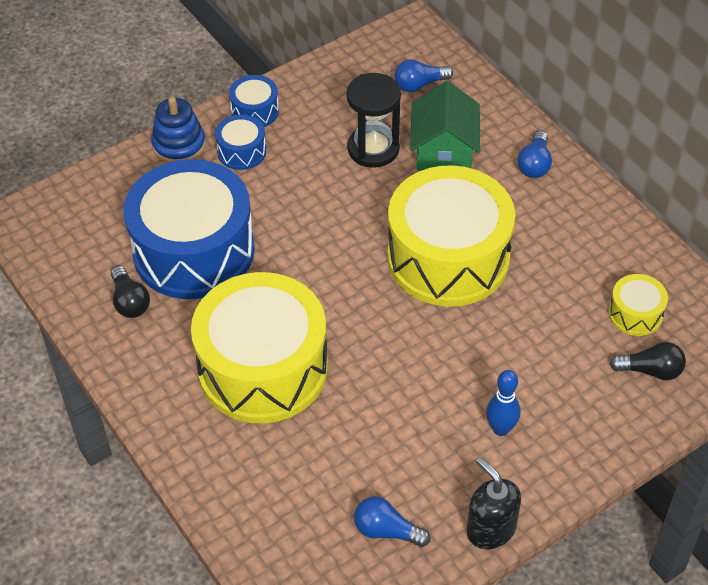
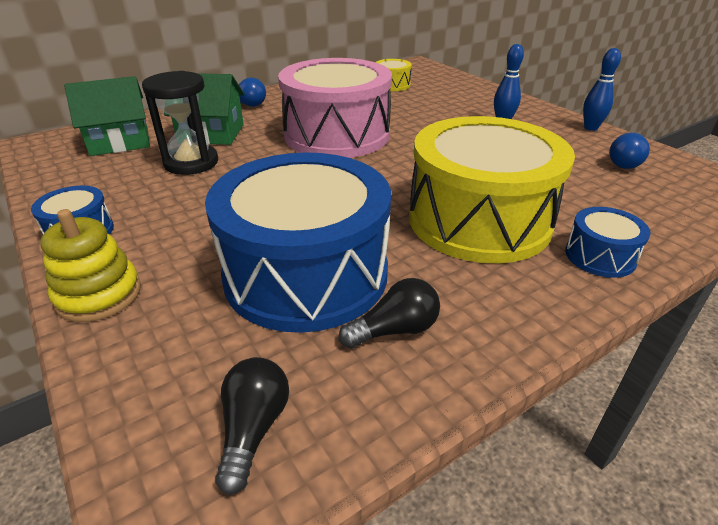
camera: 90 degrees left, 15 degrees down
blue stacking toy [151,97,206,163] -> yellow stacking toy [41,209,141,322]
blue drum [215,114,266,170] -> blue drum moved to [565,207,651,278]
yellow drum [388,165,515,307] -> pink drum [278,58,392,158]
blue light bulb [395,59,453,92] -> green house [64,76,150,156]
black soap dispenser [467,457,521,549] -> blue bowling pin [583,48,621,131]
black light bulb [610,342,686,380] -> black light bulb moved to [215,357,289,495]

